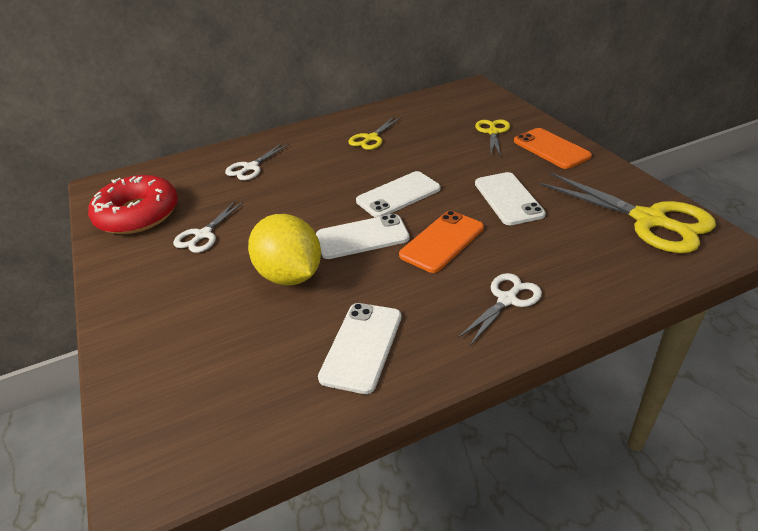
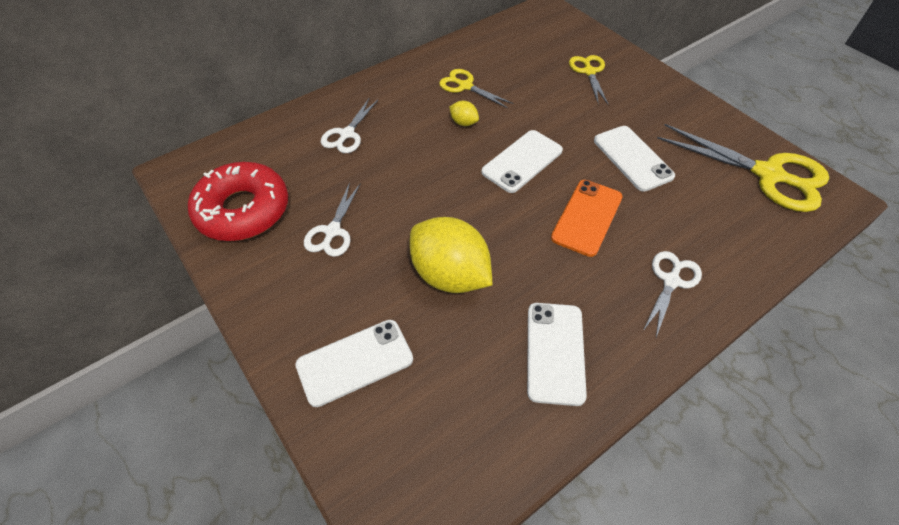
camera: 15 degrees left, 15 degrees up
white phone [316,214,410,259] -> white phone moved to [295,320,413,407]
yellow scissors [348,117,401,150] -> yellow scissors turned 105 degrees clockwise [439,69,513,108]
orange phone [514,128,592,169] -> none
none -> yellow lemon [449,101,479,126]

